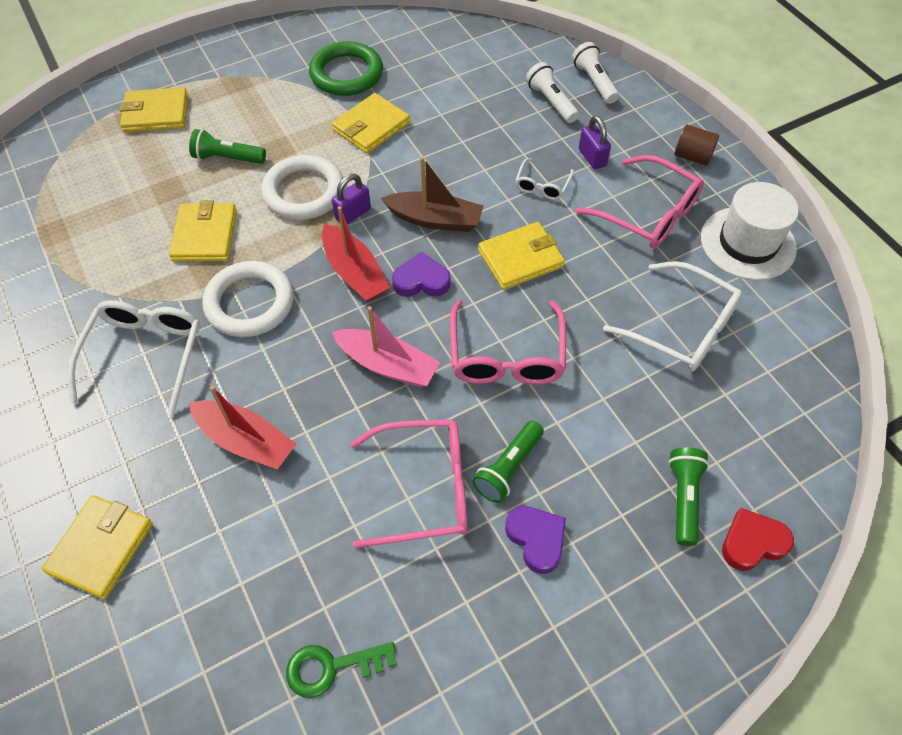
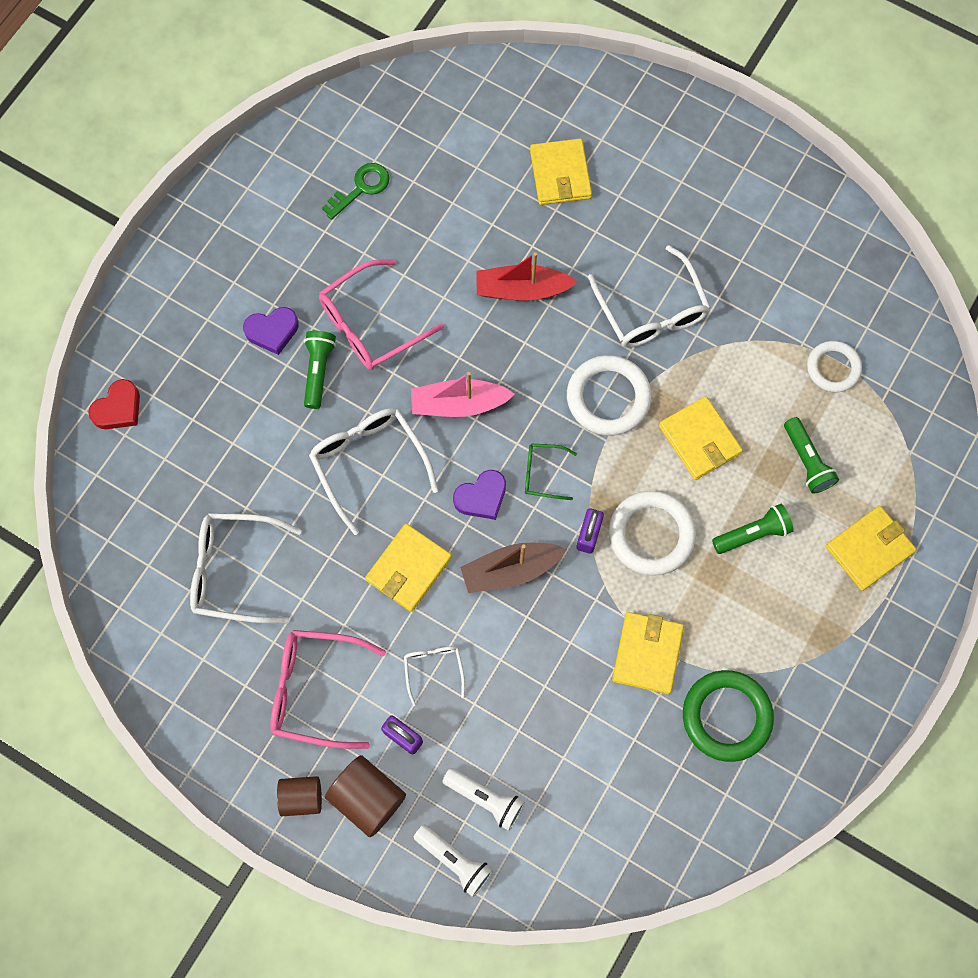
camera: 150 degrees right, 15 degrees up
red boat [322,206,390,302] -> green glasses [525,444,577,500]
pink glasses [450,299,566,385] -> white glasses [309,408,439,535]
purple heart [505,506,566,574] -> purple heart turned 45 degrees counterclockwise [243,307,299,355]
green flashlight [668,448,709,546] -> green flashlight moved to [784,417,839,493]
white hat [701,182,799,280] -> none
none -> brown cylinder [325,755,406,837]
none -> white ring [807,341,862,392]

